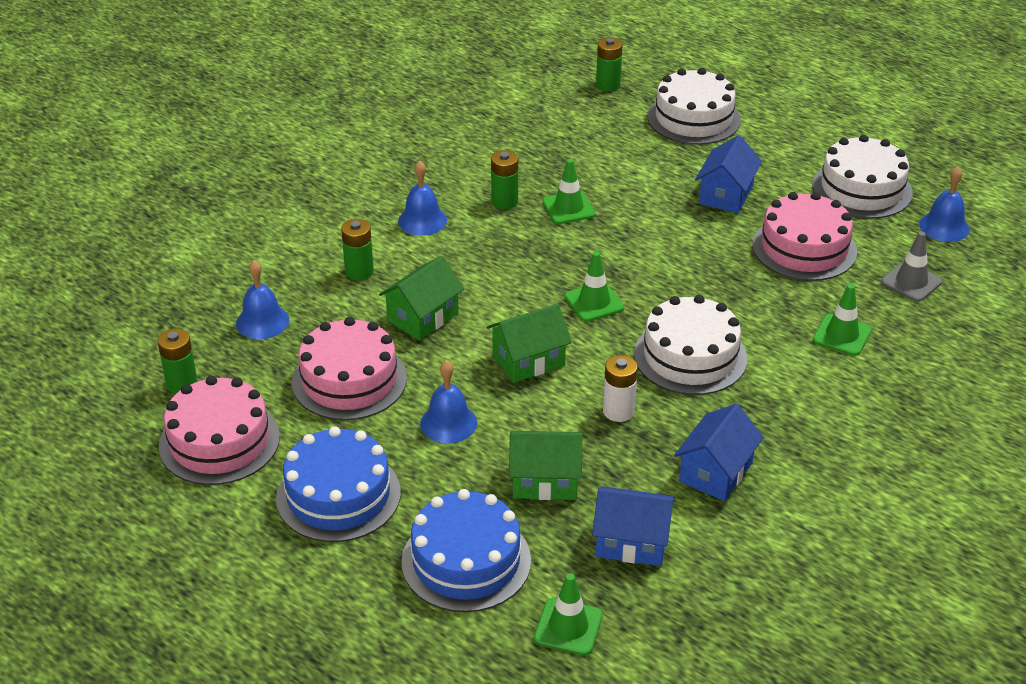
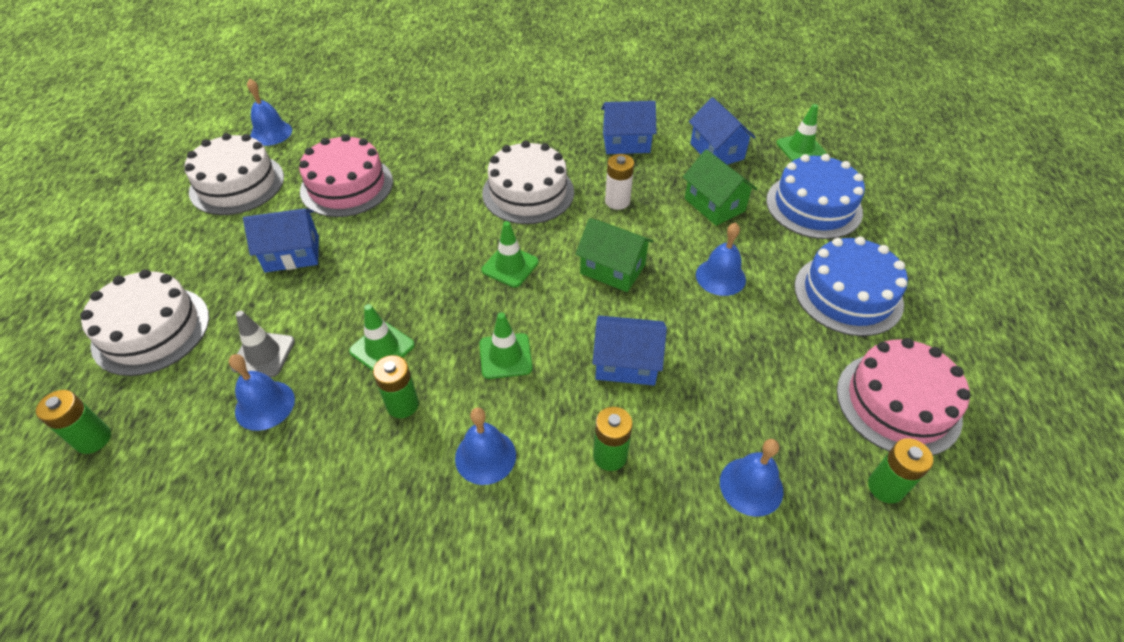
camera: 125 degrees left, 10 degrees up
pink cake [292,317,407,420] -> none
green house [379,256,464,340] -> blue house [592,315,667,385]
green traffic cone [813,284,872,356] -> green traffic cone moved to [480,312,533,379]
grey traffic cone [881,232,942,302] -> grey traffic cone moved to [230,311,295,377]
none -> blue bell [229,354,295,431]

